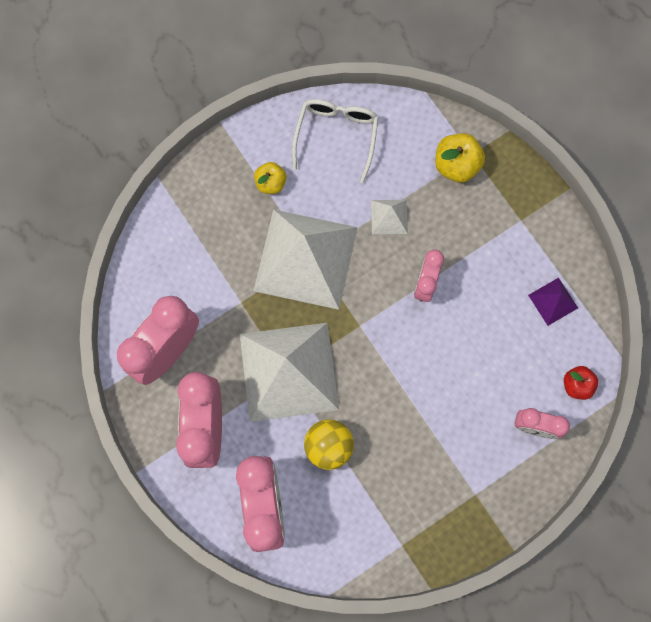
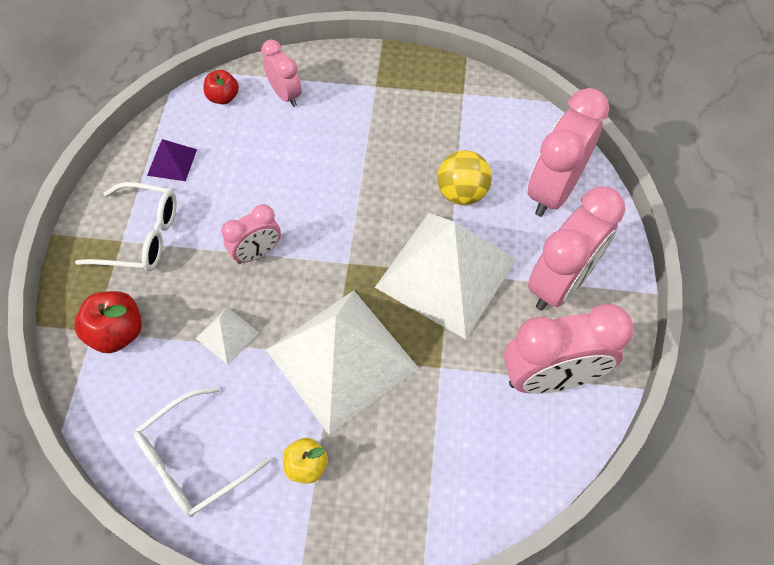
camera: 140 degrees left, 15 degrees down
yellow apple [435,133,485,183] -> red apple [74,291,142,353]
none -> white glasses [75,182,177,271]

